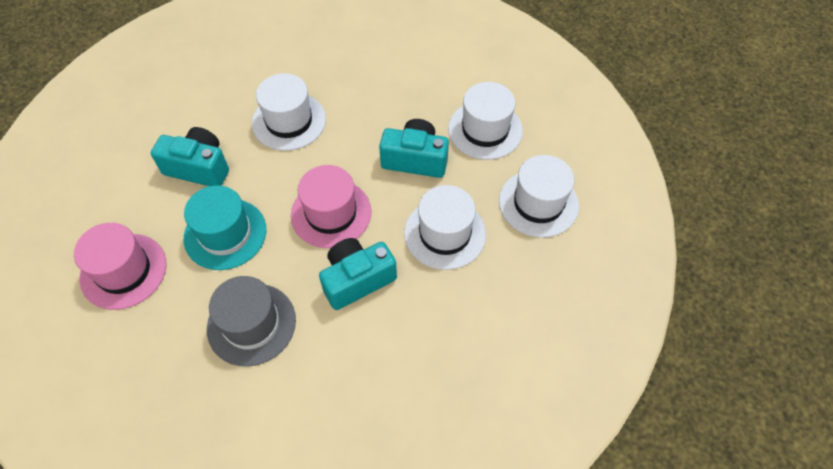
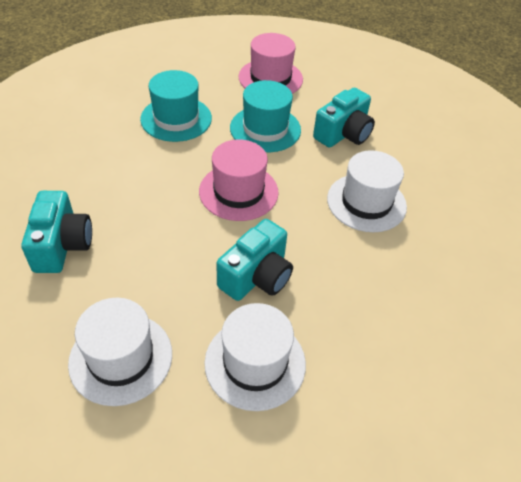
camera: 115 degrees right, 10 degrees down
grey hat [207,276,296,367] -> turquoise hat [140,70,212,142]
turquoise camera [319,238,397,310] -> turquoise camera moved to [21,191,92,273]
white hat [404,185,486,270] -> none

